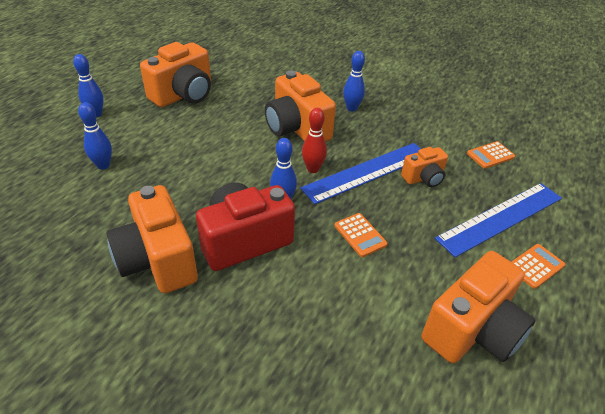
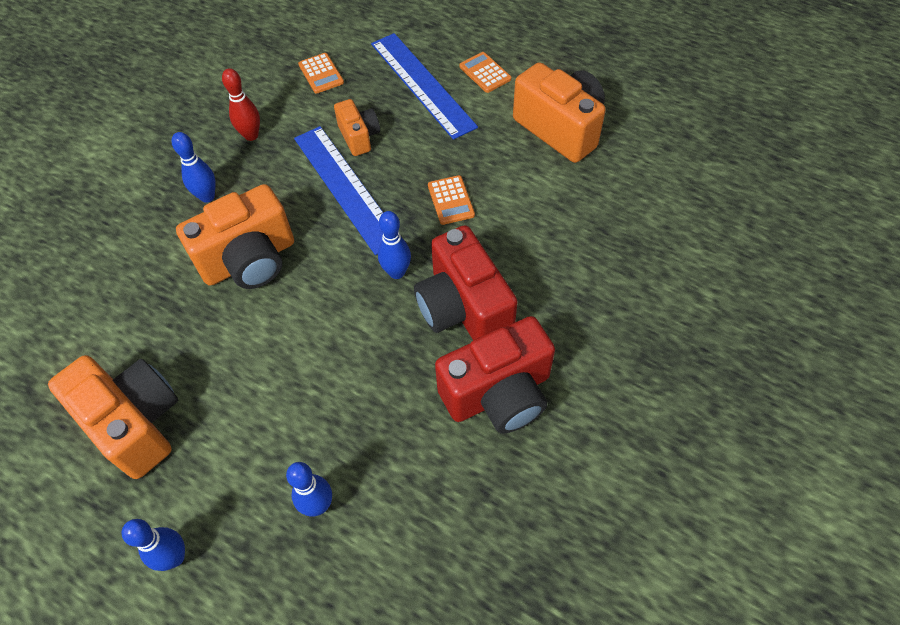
camera: 85 degrees left, 15 degrees up
orange camera [106,185,198,293] -> red camera [435,316,555,434]
red bowling pin [302,108,327,173] -> red bowling pin moved to [222,68,260,141]
orange calculator [334,213,388,257] -> orange calculator turned 105 degrees clockwise [428,175,475,225]

